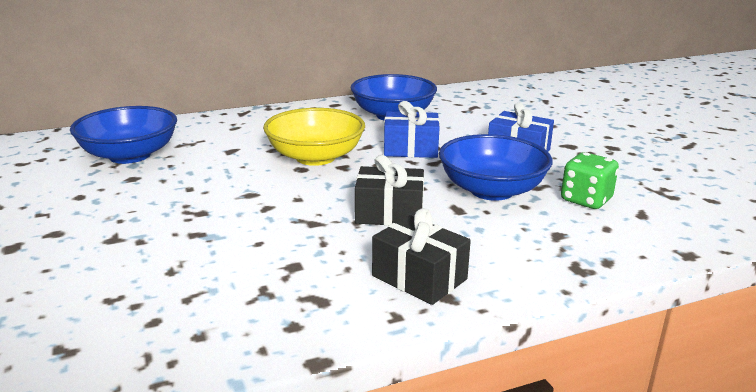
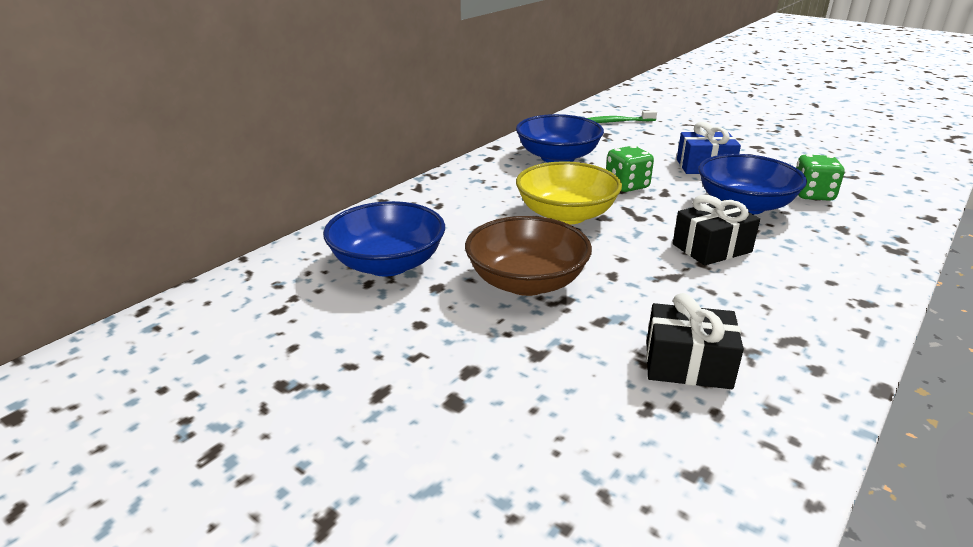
camera: 30 degrees left, 5 degrees up
black gift [372,208,471,305] -> black gift moved to [646,293,744,389]
blue gift [384,101,440,158] -> green dice [606,146,654,192]
none -> brown bowl [465,216,592,296]
none -> green toothbrush [587,110,657,123]

